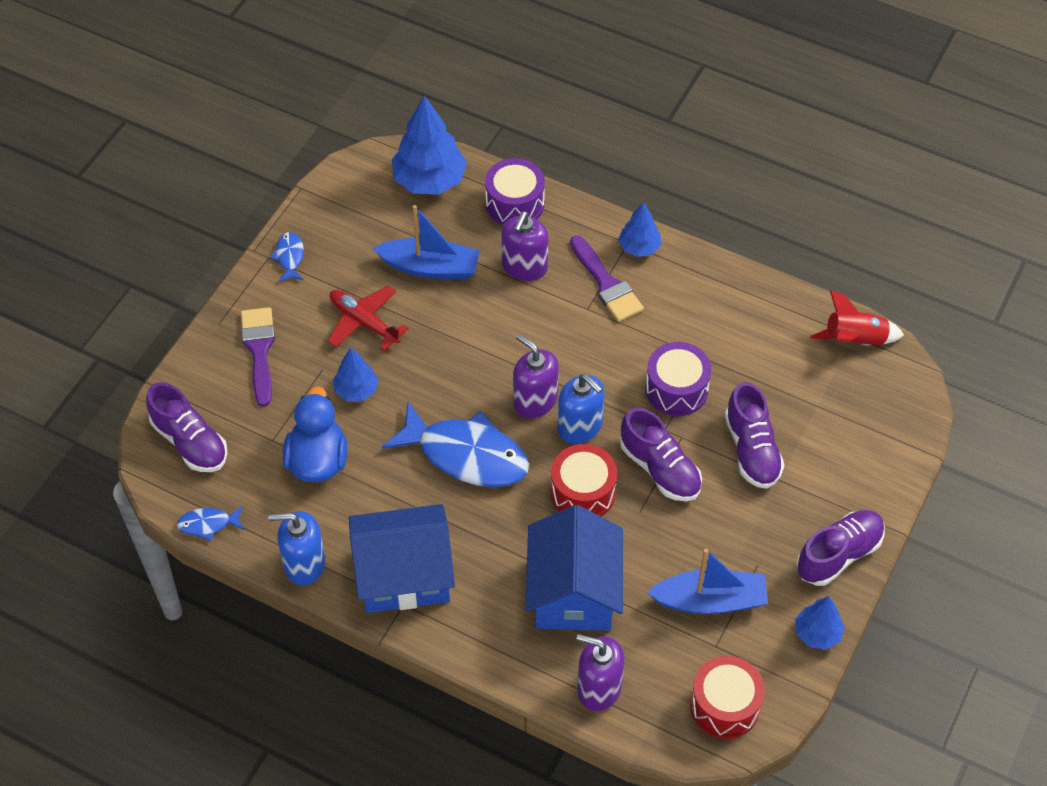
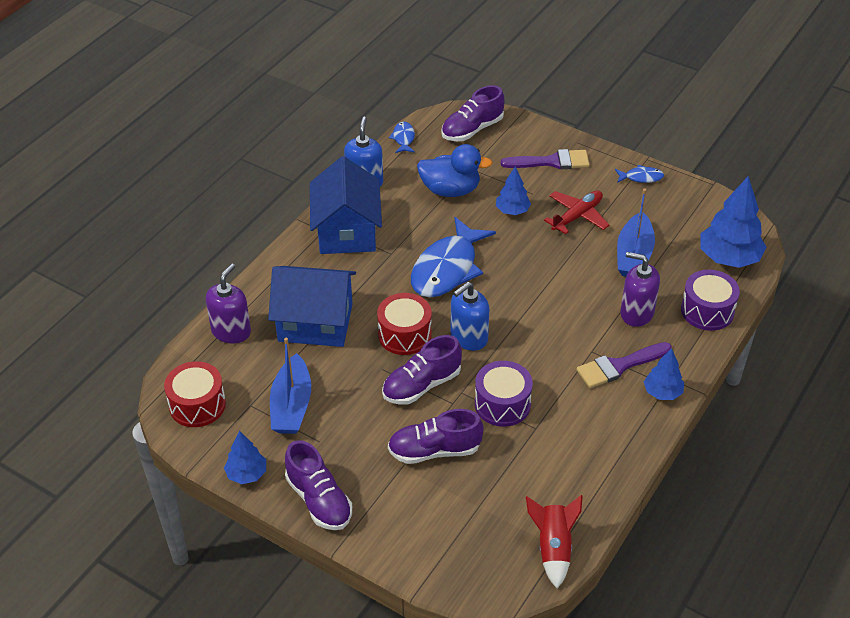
camera: 95 degrees right, 10 degrees down
purple soap dispenser [513,334,559,418] -> none

